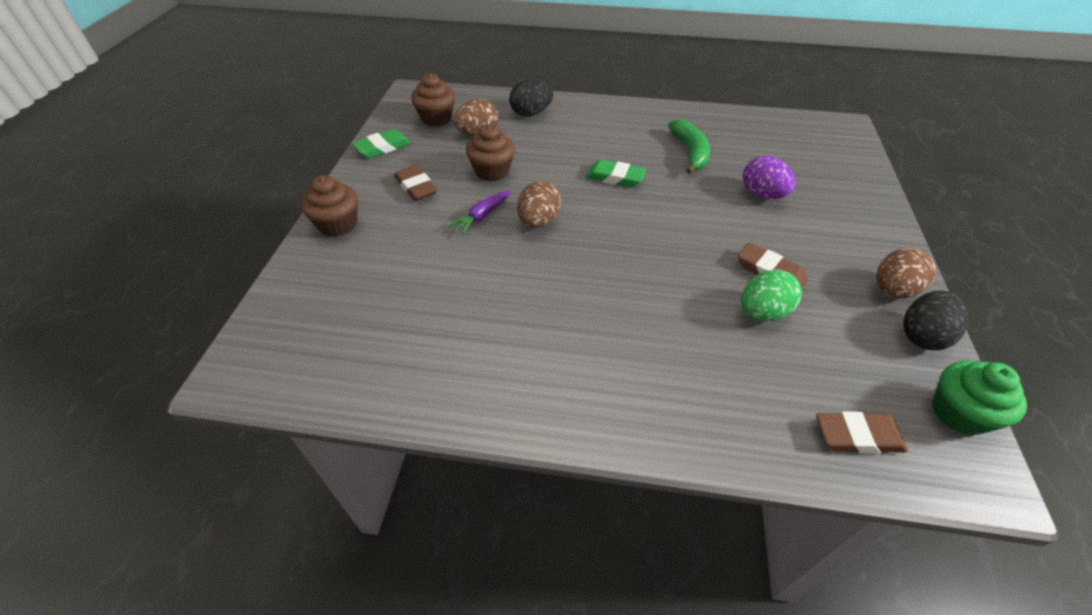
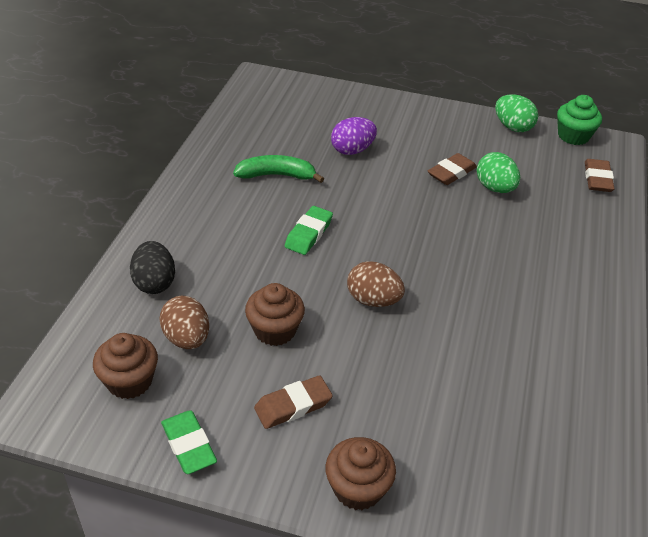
camera: 85 degrees left, 5 degrees down
purple carrot [448,190,511,234] -> none
brown egg [876,248,936,299] -> none
black egg [903,290,968,350] -> green egg [495,94,538,132]

